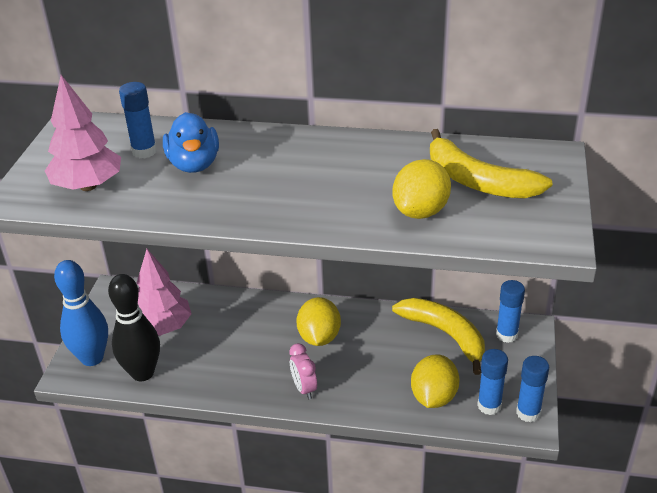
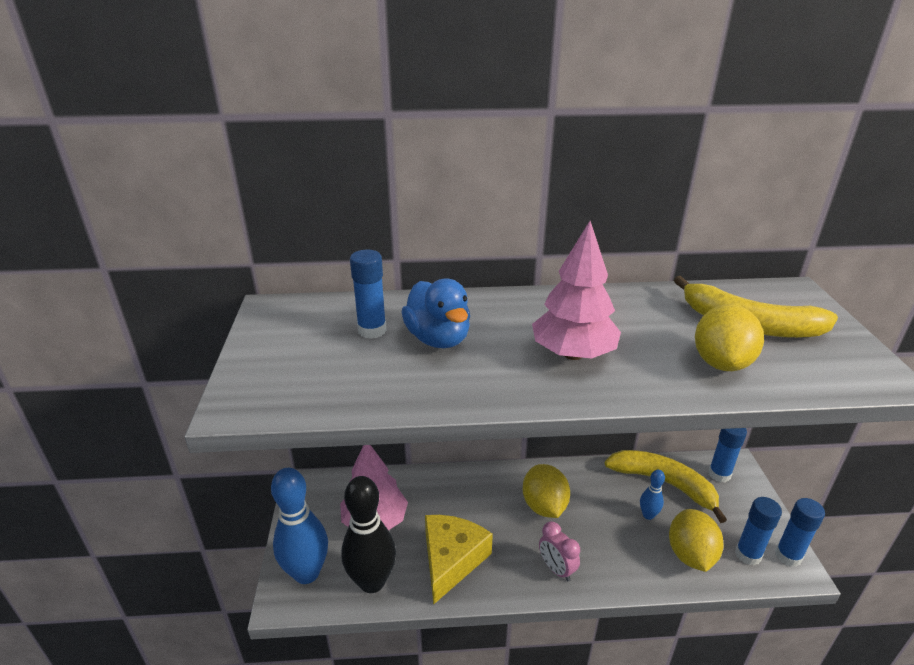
camera: 15 degrees left, 5 degrees down
pink tree [45,75,121,191] -> pink tree moved to [532,221,621,360]
none -> yellow cheese [425,515,493,604]
none -> blue bowling pin [640,470,665,520]

